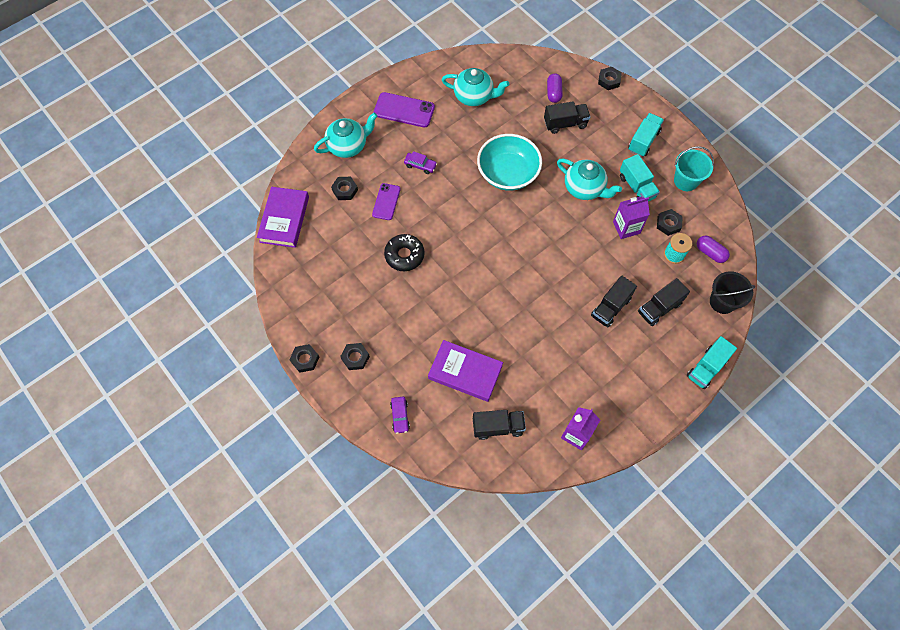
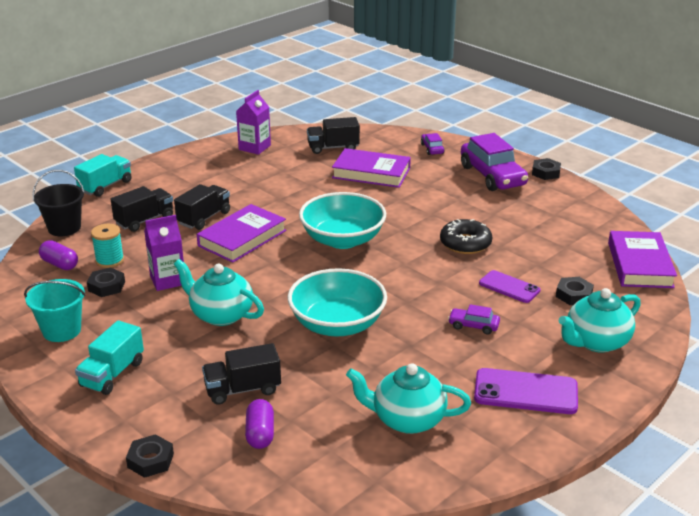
camera: 175 degrees right, 35 degrees down
black nut [340,343,370,370] -> purple car [461,133,528,191]
purple phone [372,183,400,220] -> purple phone turned 60 degrees counterclockwise [479,270,540,303]
turquoise truck [620,154,660,201] -> none
none -> purple book [197,204,286,263]
none -> turquoise bowl [299,192,386,249]

